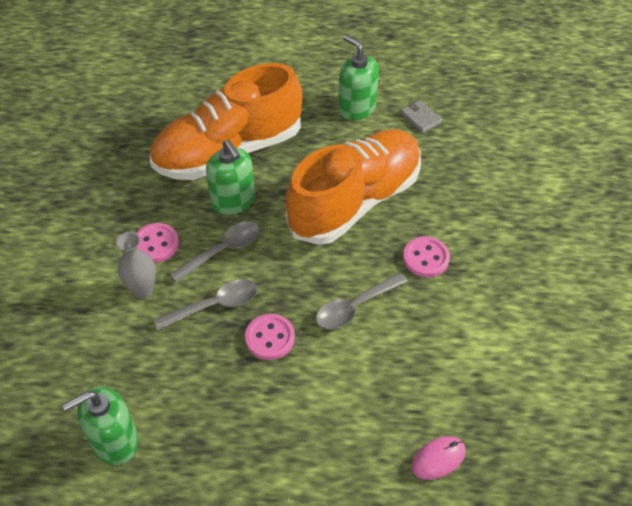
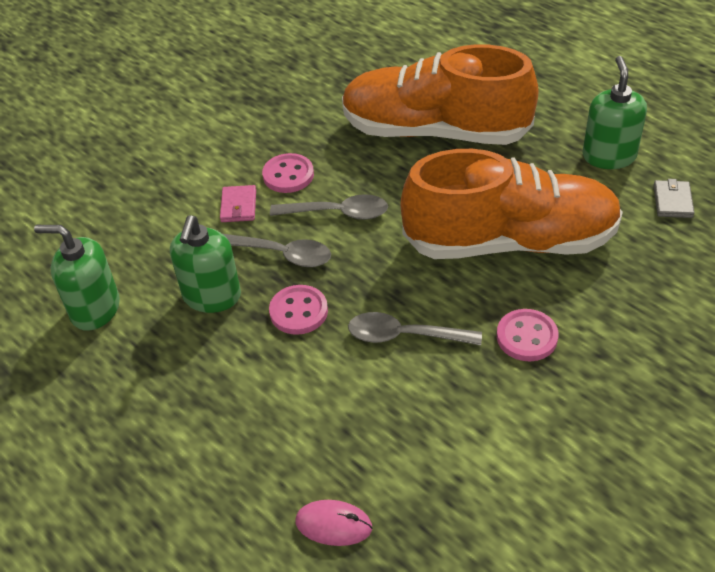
camera: 45 degrees right, 5 degrees down
grey vase [116,232,156,299] -> pink wallet [220,185,256,222]
green soap dispenser [206,139,255,215] -> green soap dispenser moved to [170,215,241,313]

